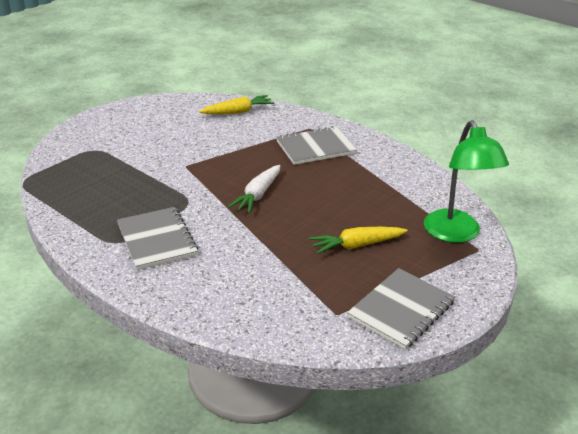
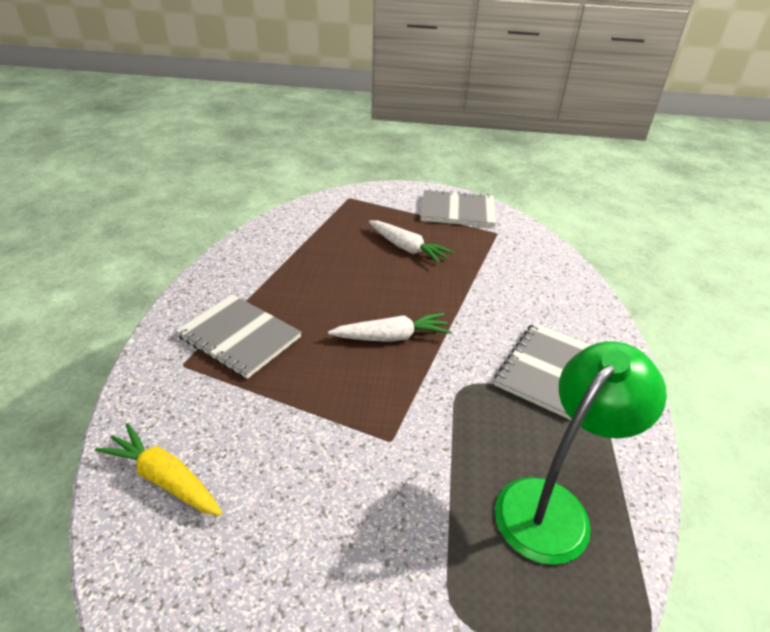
camera: 125 degrees left, 5 degrees up
yellow carrot [309,227,407,254] -> white carrot [369,221,454,264]
green lamp [424,120,509,243] -> green lamp moved to [495,341,667,565]

